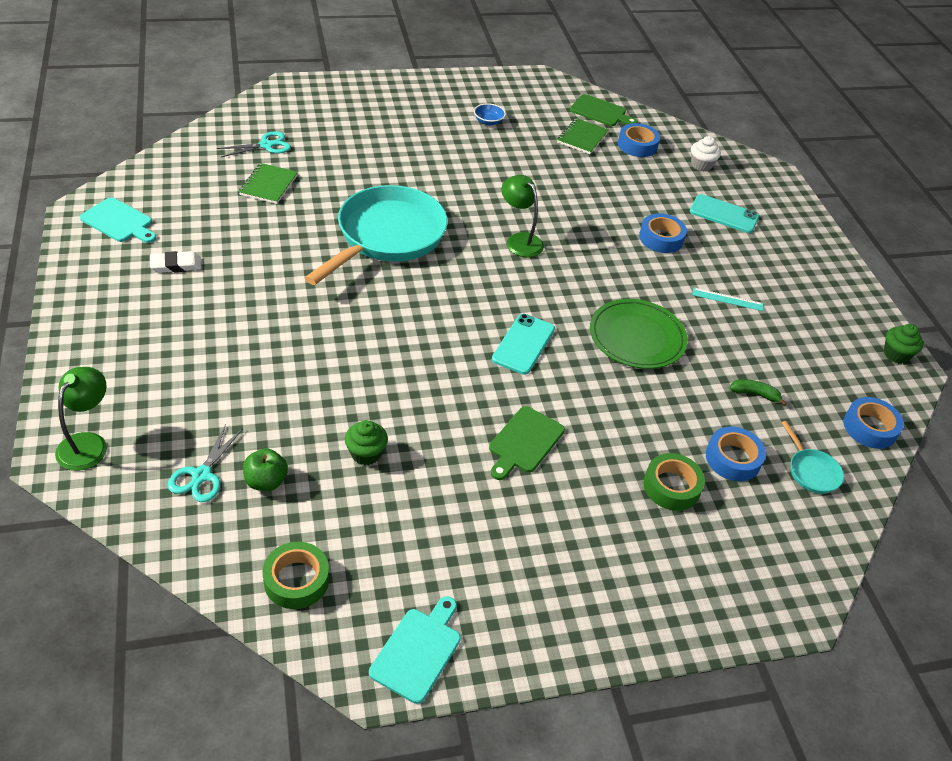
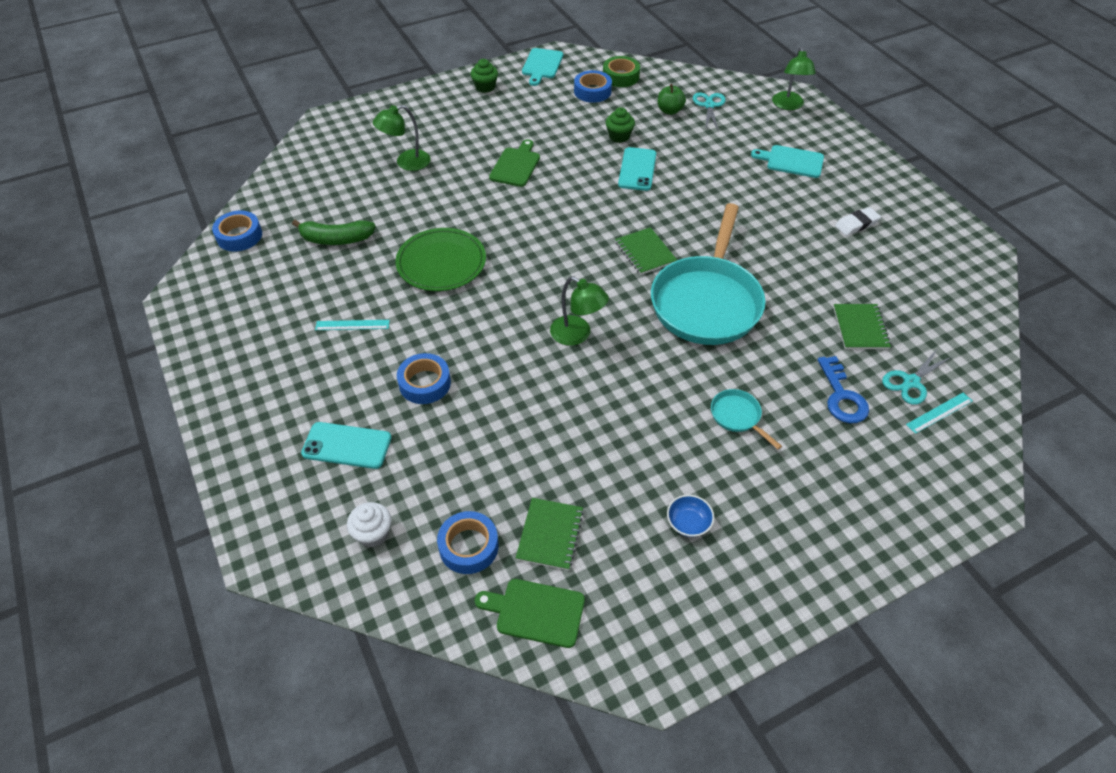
camera: 170 degrees right, 5 degrees up
turquoise cutting board [80,197,156,243] -> turquoise cutting board moved to [751,145,824,178]
turquoise phone [492,314,555,375] -> turquoise phone moved to [618,147,656,191]
green tape [643,453,705,511] -> green lamp [373,105,431,171]
blue tape [706,426,766,481] -> blue tape moved to [574,70,612,103]
green banana [730,379,787,406] -> green banana [292,220,376,245], size x1.71
turquoise pan [781,421,844,494] -> turquoise pan moved to [711,389,782,449]
green cupcake [884,324,923,364] -> green cupcake moved to [470,59,498,93]
none -> green notebook [615,227,677,275]
none -> blue key [818,356,869,423]
none -> turquoise ruler [906,393,973,434]

